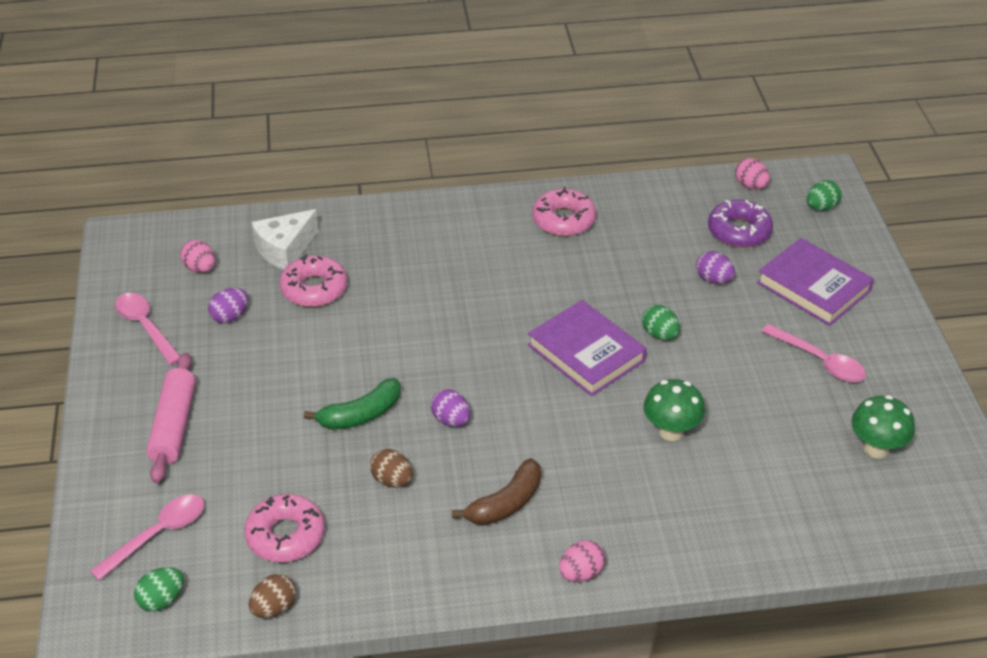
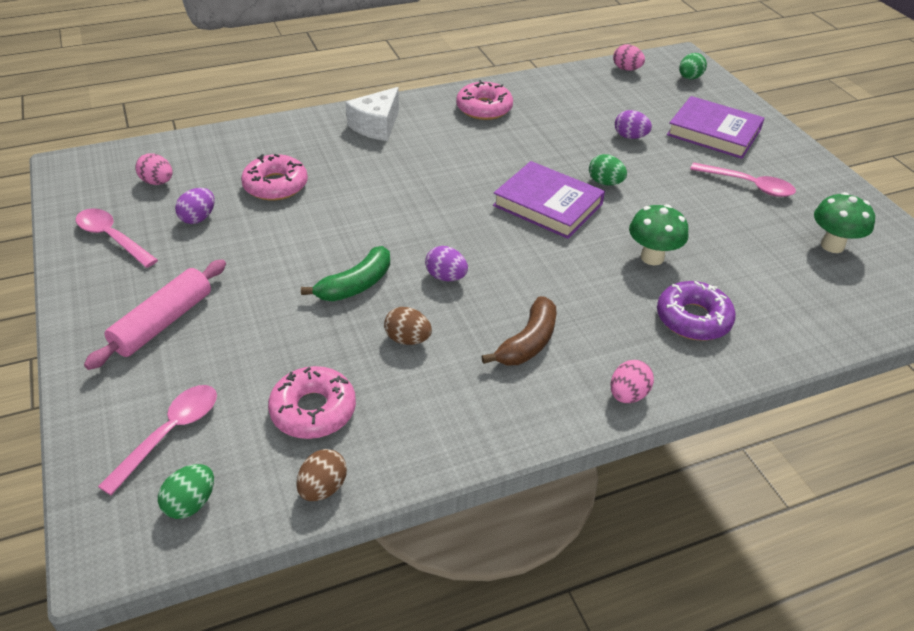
camera: 15 degrees left, 0 degrees up
pink rolling pin [146,353,196,483] -> pink rolling pin turned 45 degrees clockwise [84,259,226,370]
white cheese [251,209,319,270] -> white cheese moved to [346,87,399,141]
purple donut [708,200,773,248] -> purple donut moved to [657,281,736,341]

